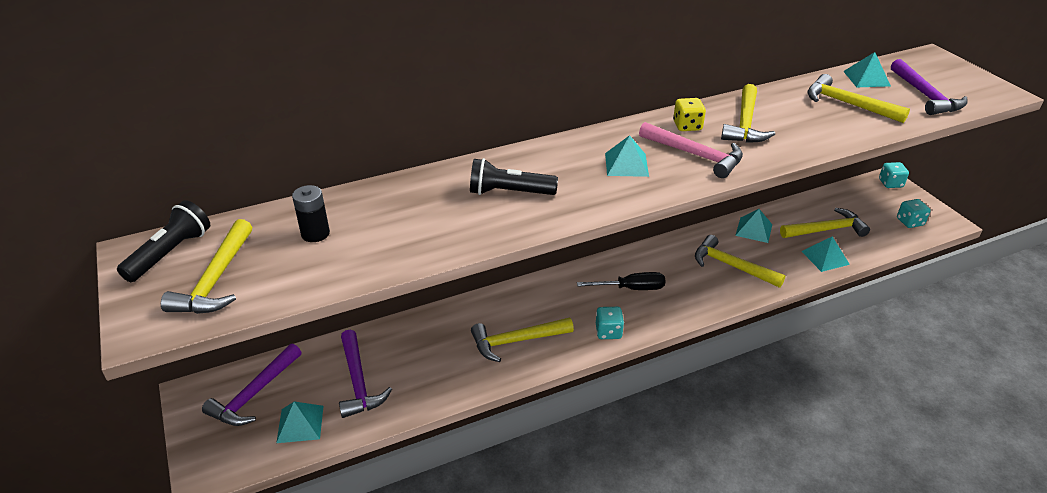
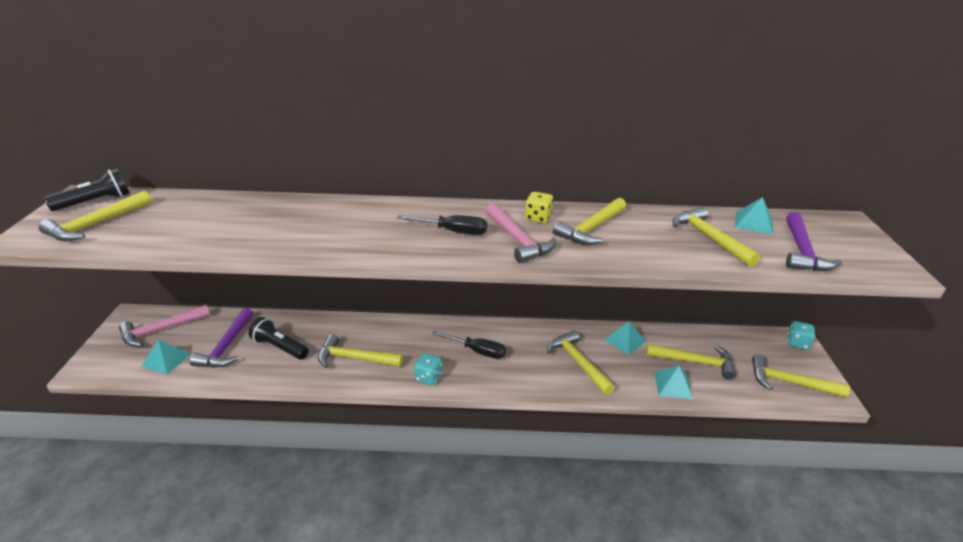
camera: 25 degrees right, 5 degrees down
purple hammer [202,343,301,426] -> pink hammer [119,305,210,347]
black battery [292,185,330,242] -> none
black flashlight [470,158,558,195] -> black flashlight moved to [249,317,309,360]
turquoise pyramid [605,135,649,177] -> black screwdriver [397,215,487,235]
turquoise dice [897,199,931,228] -> yellow hammer [752,354,850,398]

